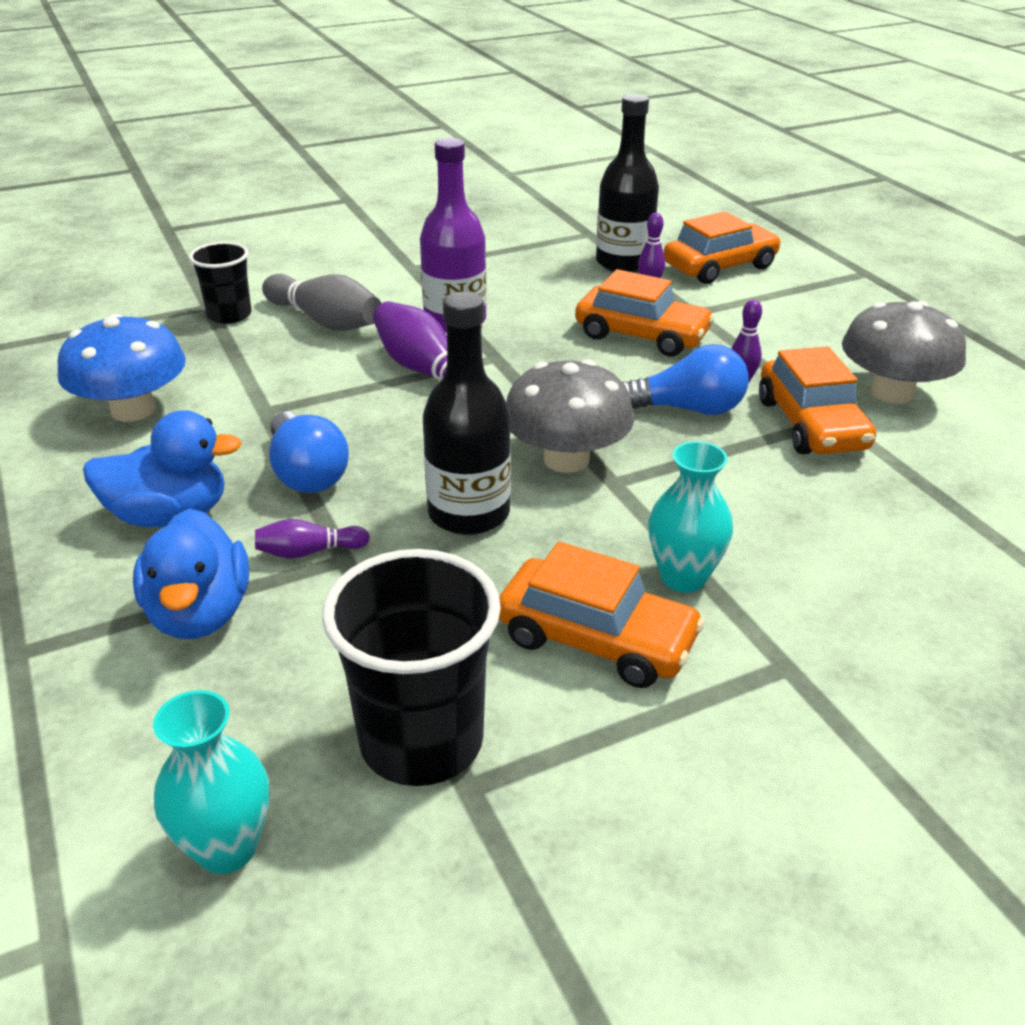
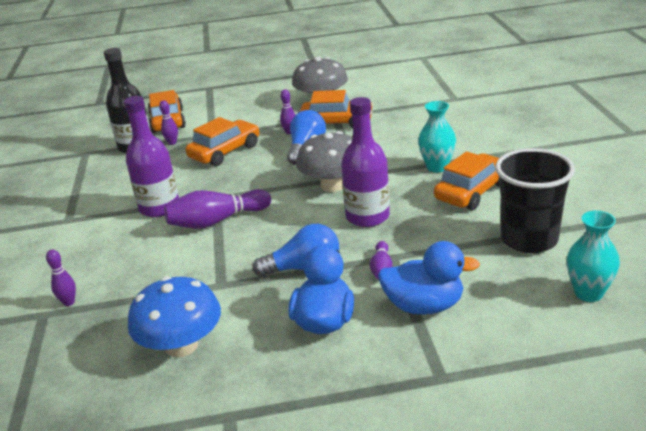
camera: 70 degrees left, 5 degrees down
black cup [189,242,251,324] -> purple bowling pin [46,250,76,306]
grey bowling pin [262,274,381,331] -> none
black bottle [423,292,511,535] -> purple bottle [341,97,390,227]

